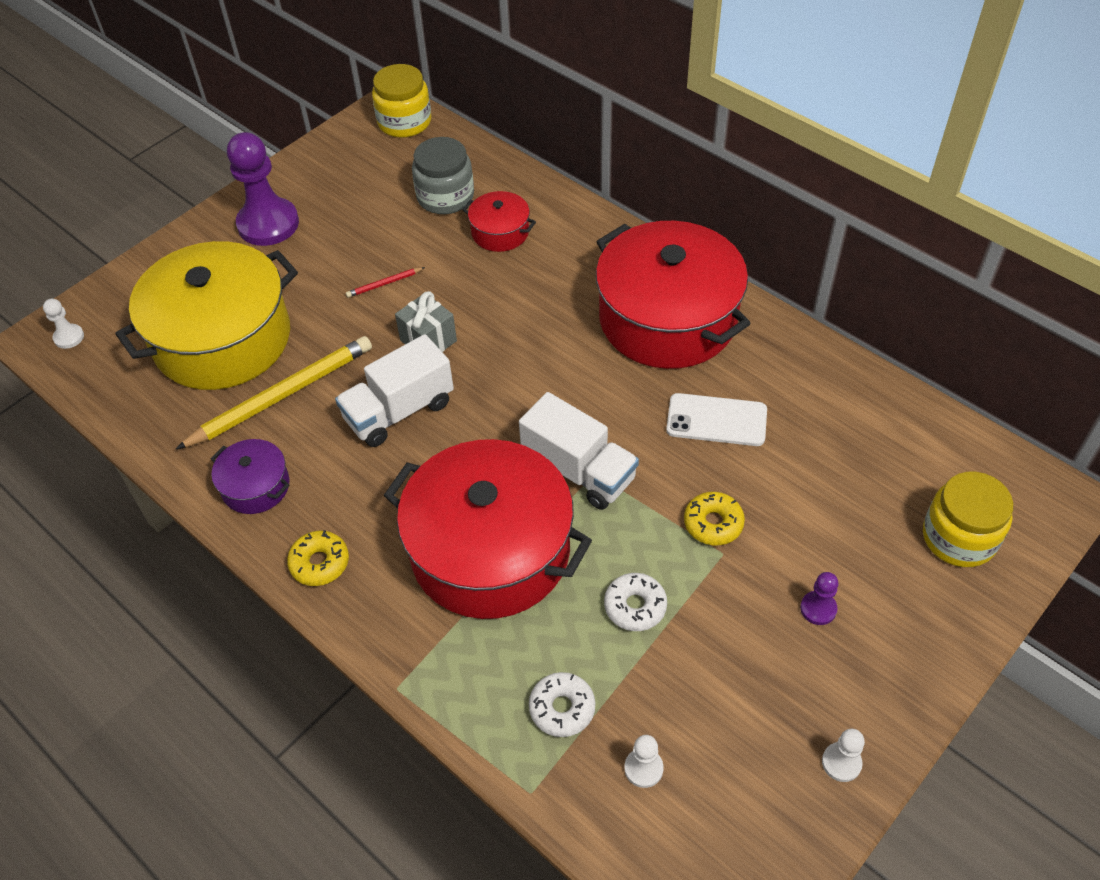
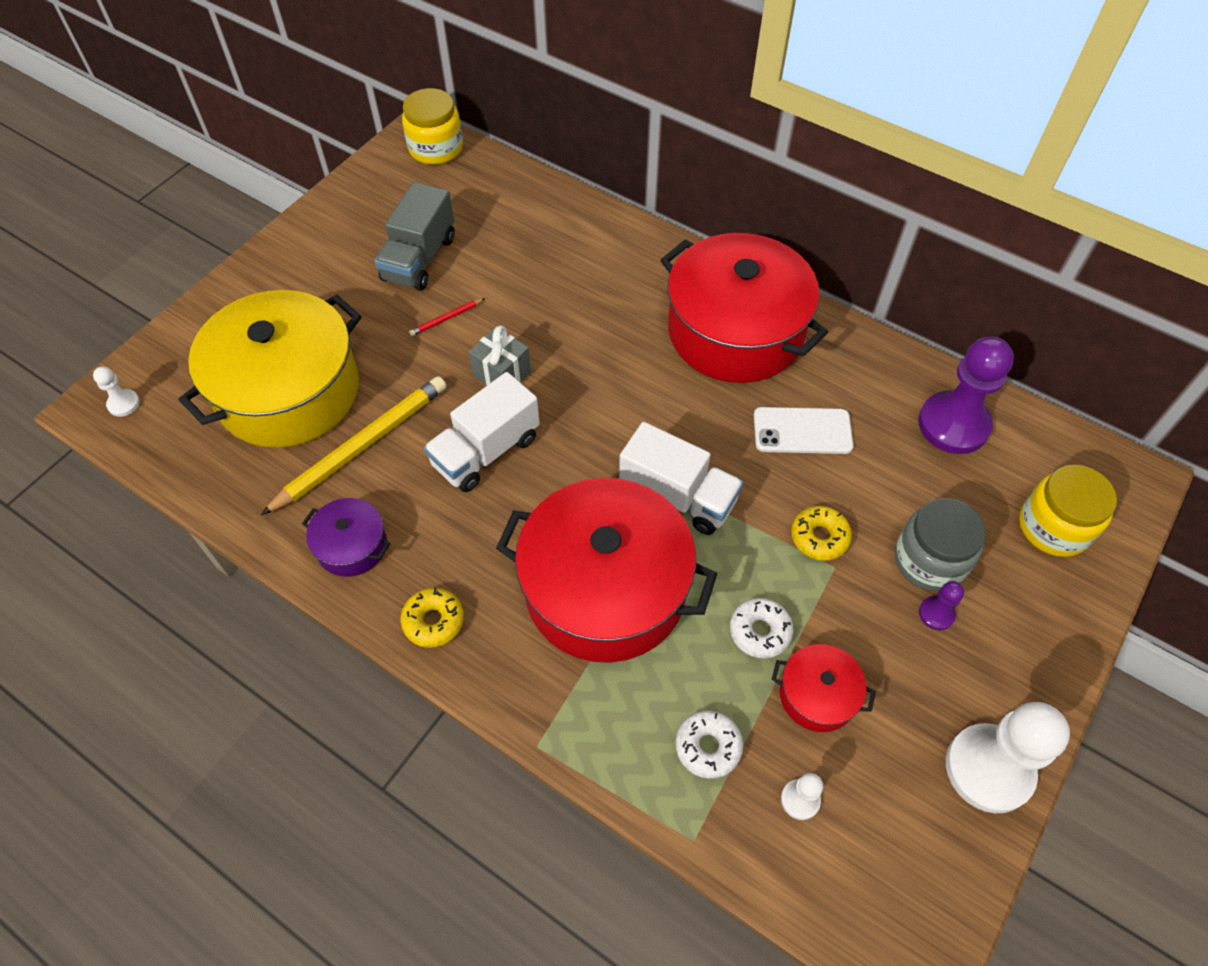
camera: 10 degrees left, 5 degrees up
purple pawn [227,132,299,246] -> purple pawn moved to [918,337,1014,454]
grey jar [412,137,474,214] -> grey jar moved to [895,498,986,591]
red pot [462,191,536,252] -> red pot moved to [772,644,876,732]
white pawn [822,729,865,782] -> white pawn [946,702,1070,813], size x2.24
none -> grey truck [374,182,455,291]

